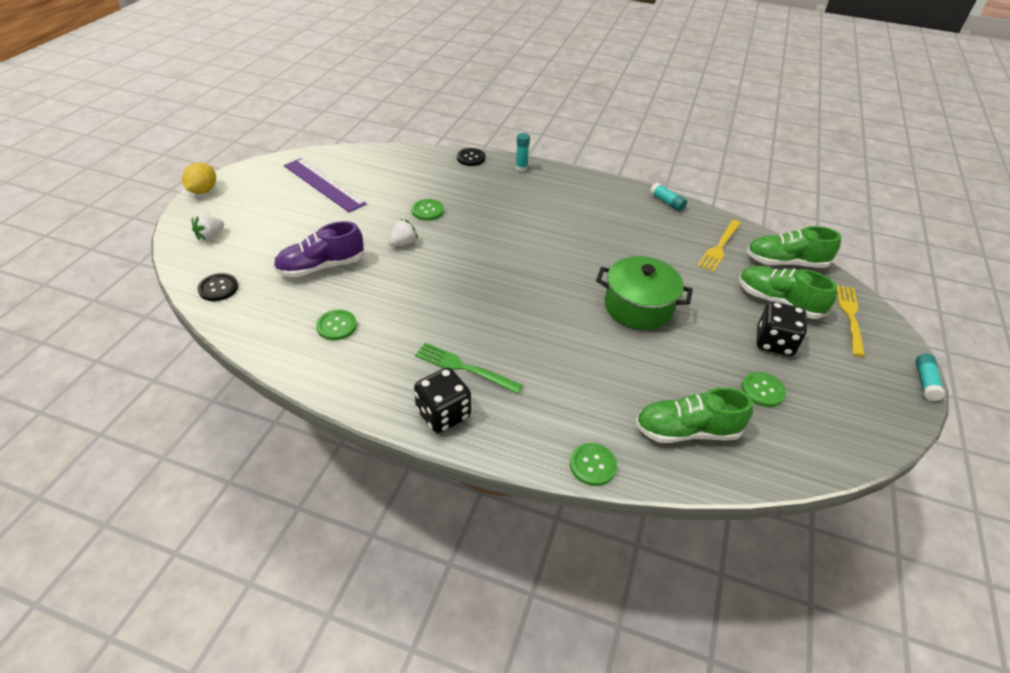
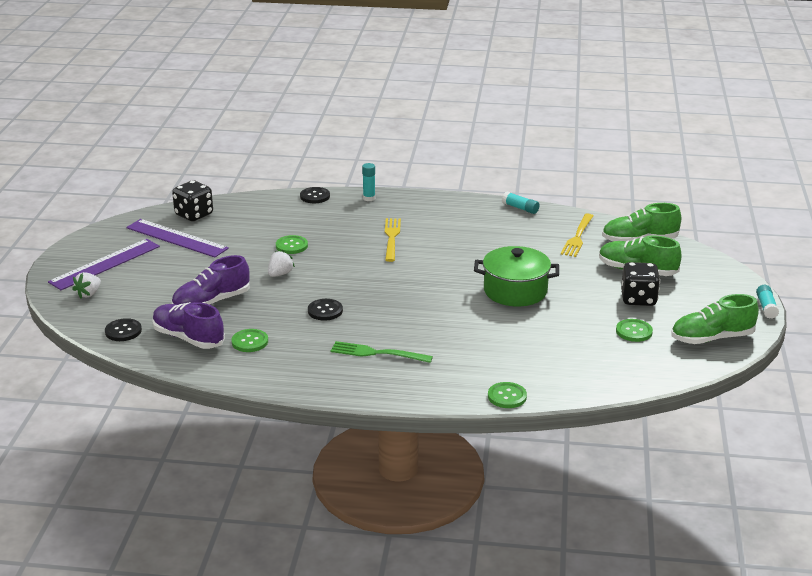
camera: 10 degrees left, 15 degrees down
yellow lemon [182,162,216,194] -> none
black dice [414,367,471,433] -> black dice moved to [172,180,213,221]
green shoe [635,387,753,443] -> green shoe moved to [671,294,759,344]
yellow fork [837,285,865,357] -> yellow fork moved to [385,218,401,262]
none -> purple ruler [48,239,160,290]
none -> purple shoe [152,302,225,349]
none -> black button [308,299,343,320]

